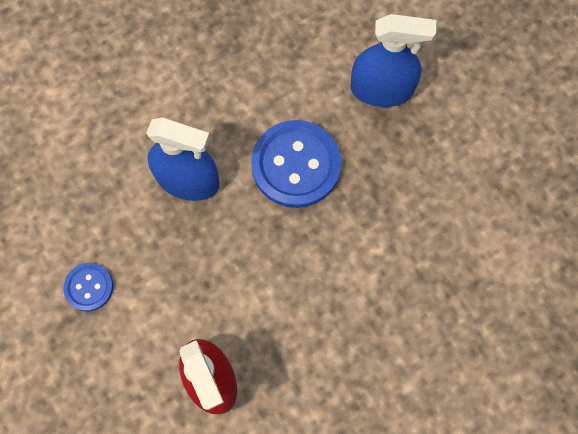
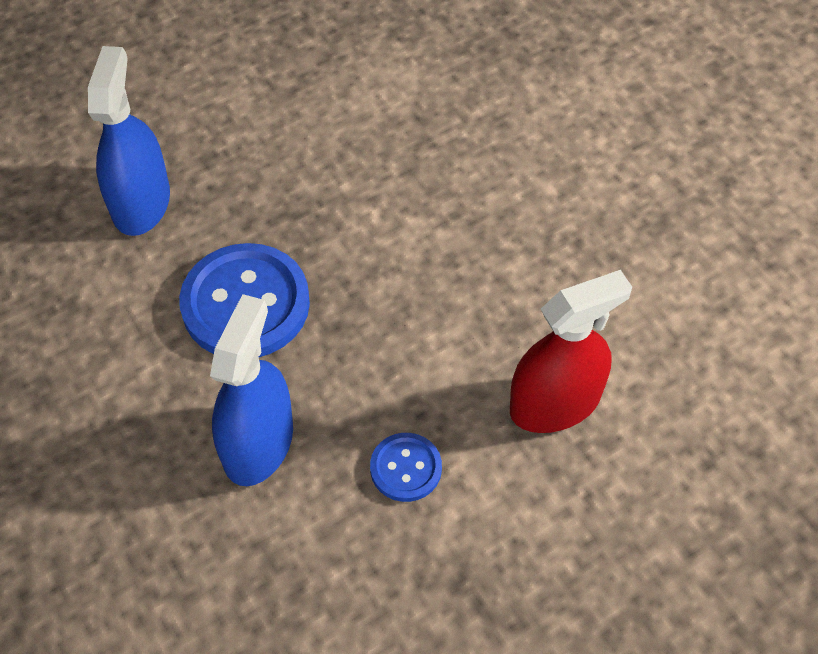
camera: 90 degrees left, 15 degrees down
blue button [63,263,113,311] -> blue button moved to [370,433,442,502]

